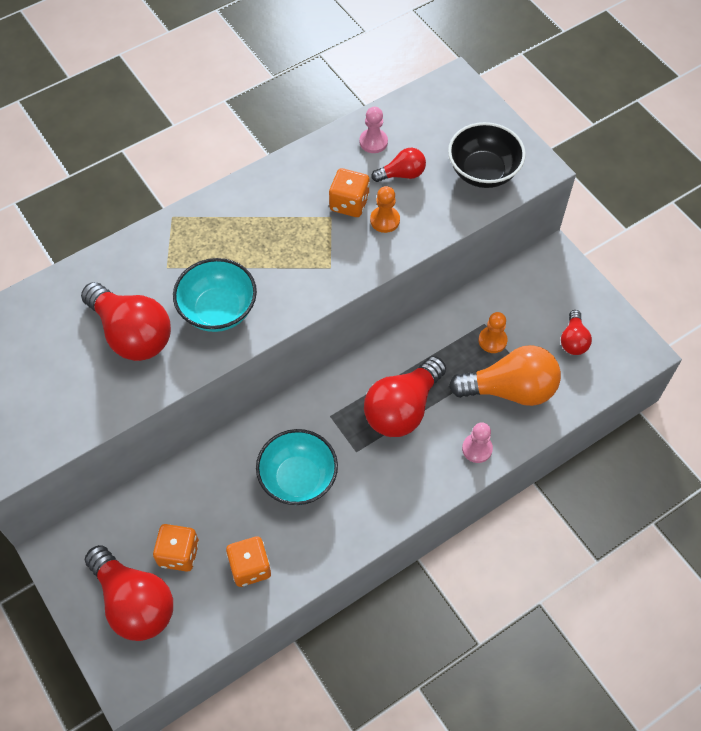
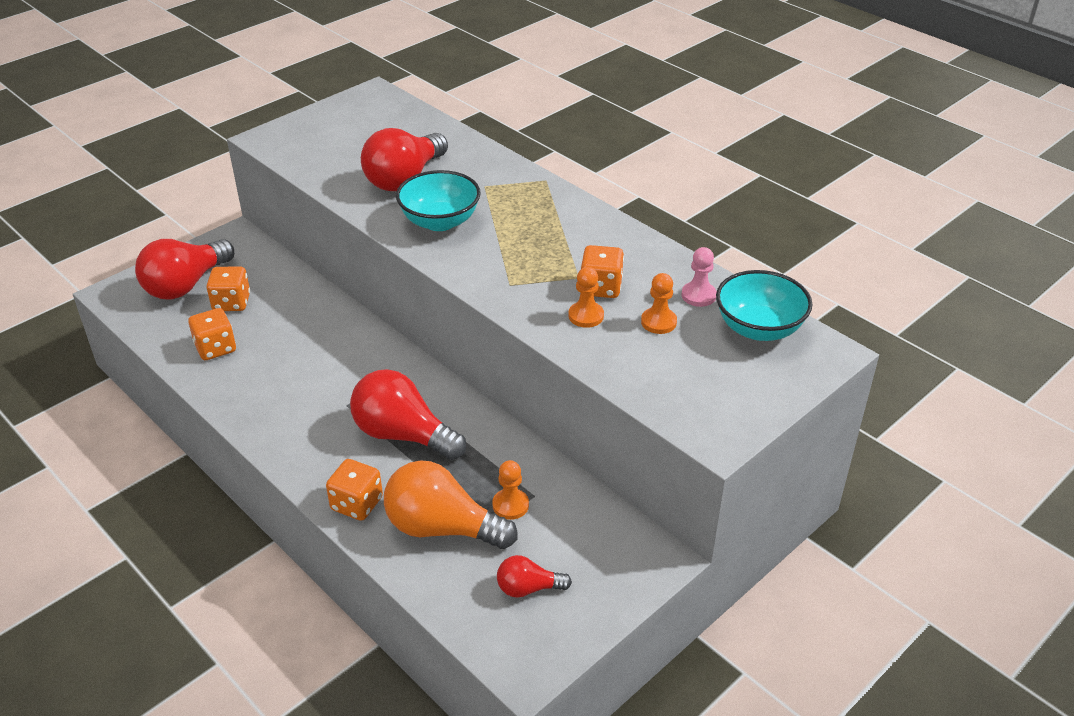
camera: 80 degrees right, 20 degrees down
turquoise bowl [256,429,338,505] -> turquoise bowl moved to [716,270,812,341]
red light bulb [371,148,426,182] -> orange pawn [641,273,677,334]
black bowl [448,122,526,188] -> none
orange light bulb [449,345,561,406] -> orange light bulb turned 120 degrees clockwise [384,460,518,549]
pink pawn [462,422,493,463] -> orange dice [326,459,383,521]

